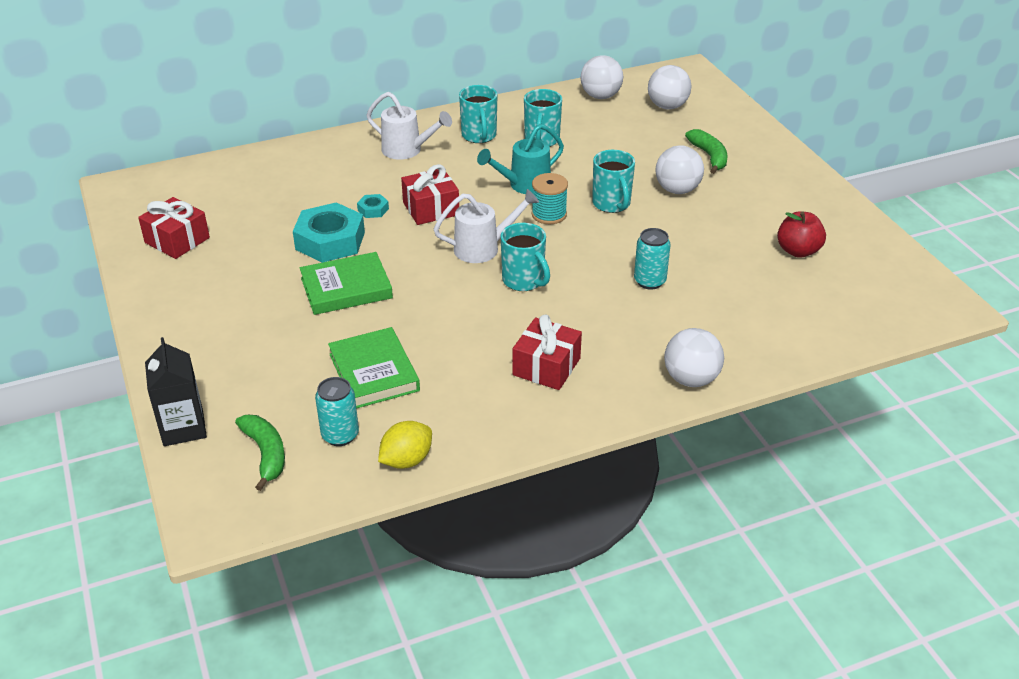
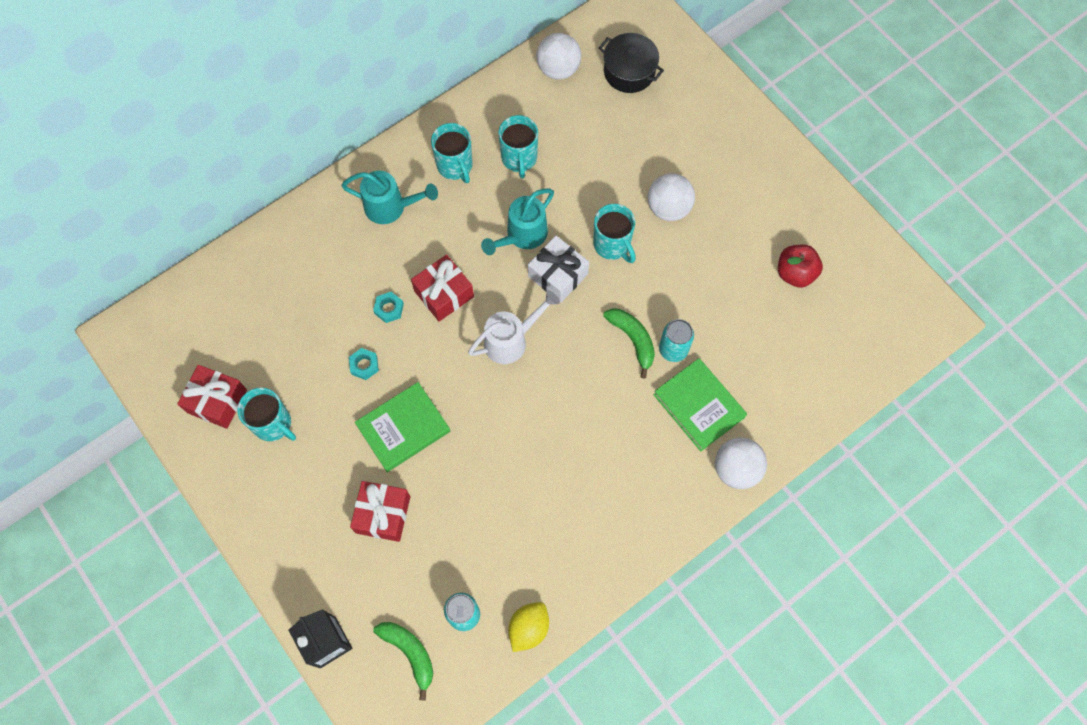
camera: 15 degrees left, 30 degrees up
turquoise nut [293,202,365,263] -> turquoise nut [349,348,379,380], size x0.45
green book [328,327,420,409] -> green book moved to [654,358,747,452]
white watering can [366,92,452,160] -> turquoise watering can [341,171,438,224]
turquoise mug [501,223,550,291] -> turquoise mug moved to [237,387,296,441]
red gift [512,315,582,390] -> red gift moved to [350,481,410,542]
turquoise spool [532,173,568,224] -> white gift [528,236,589,303]
white ball [648,65,692,109] -> black pot [599,33,664,93]
green banana [685,129,727,174] -> green banana moved to [603,308,655,379]

